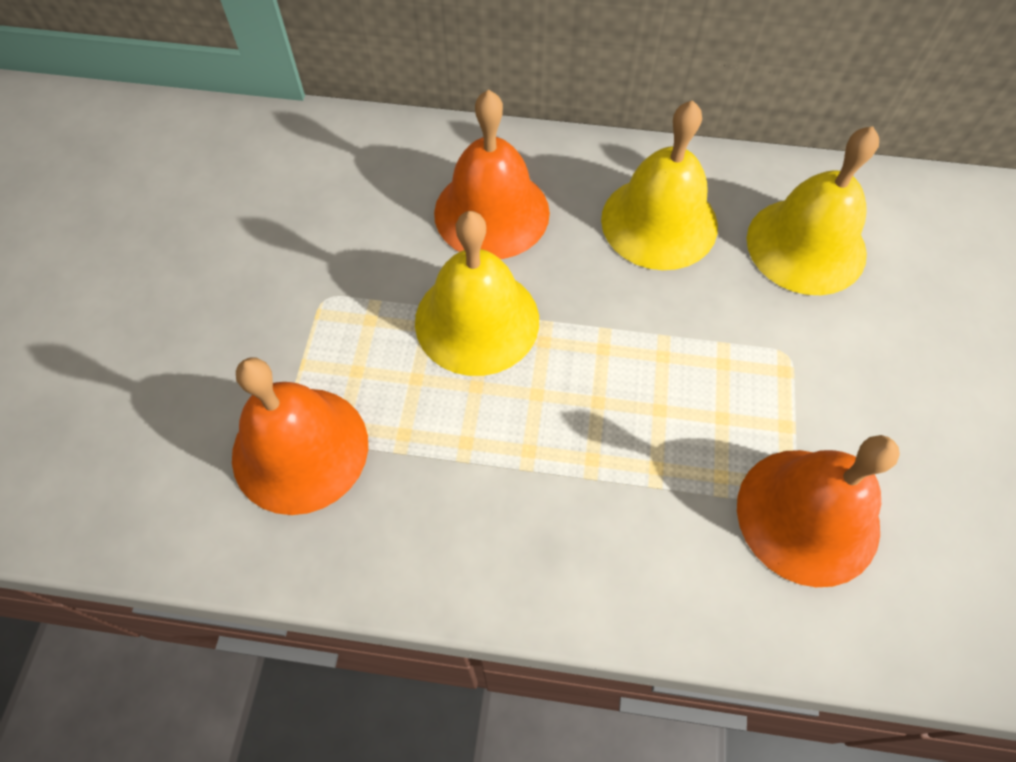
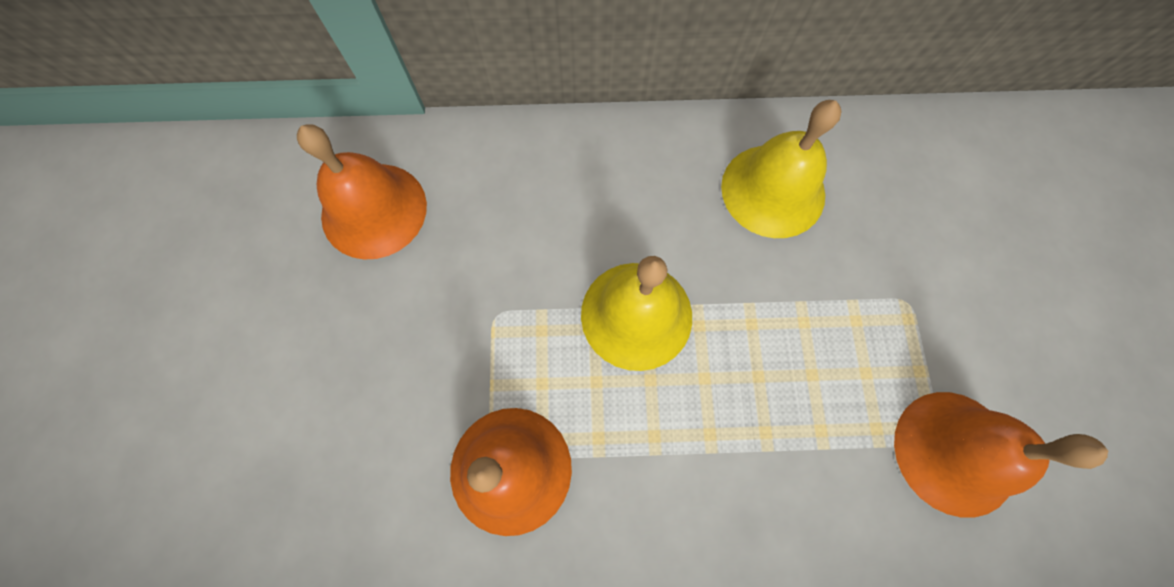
camera: 10 degrees left, 10 degrees up
orange bell [434,89,550,259] -> orange bell moved to [297,124,427,260]
yellow bell [747,126,879,295] -> none

